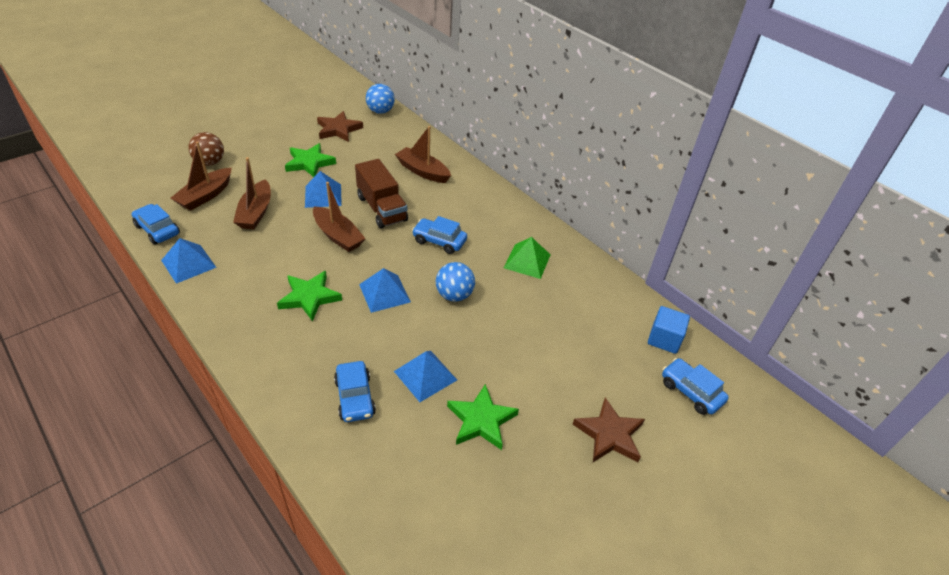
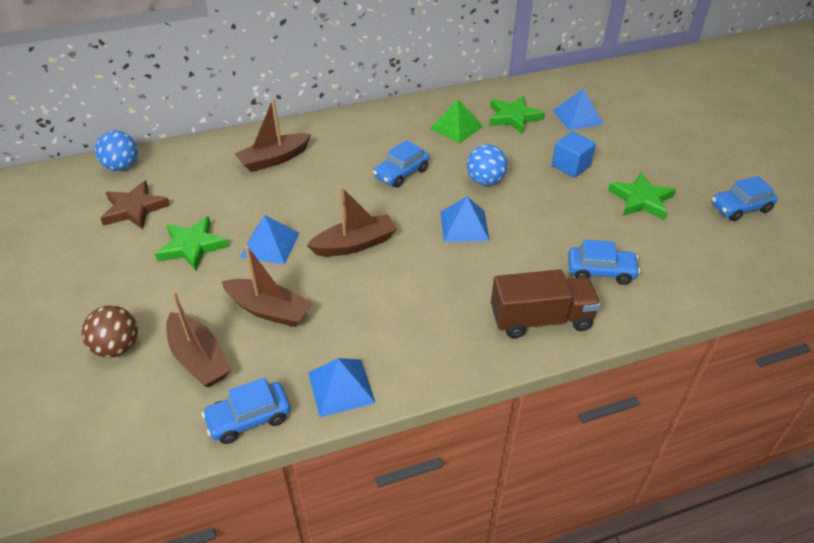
camera: 65 degrees left, 0 degrees up
green star [277,271,342,322] -> green star moved to [489,96,545,134]
brown truck [355,159,408,228] -> brown truck moved to [491,269,601,338]
blue pyramid [394,351,457,402] -> blue pyramid moved to [553,89,603,131]
brown star [573,397,645,462] -> none
blue cube [648,306,690,354] -> blue cube moved to [552,132,596,178]
blue car [662,358,729,415] -> blue car moved to [711,176,778,221]

